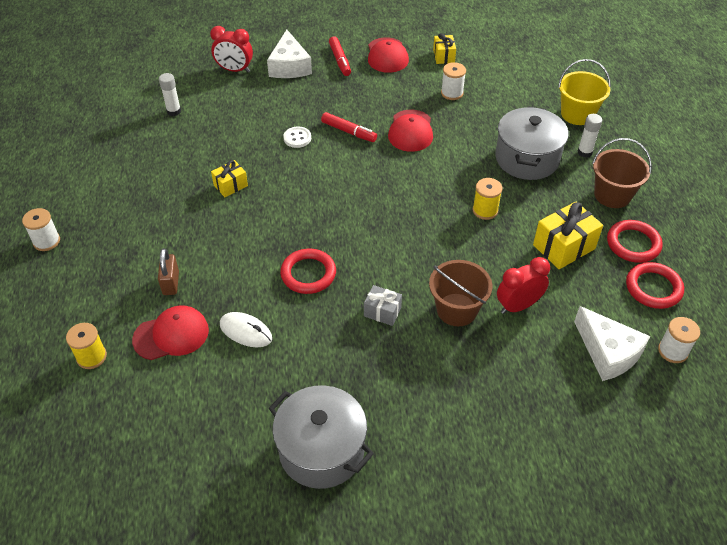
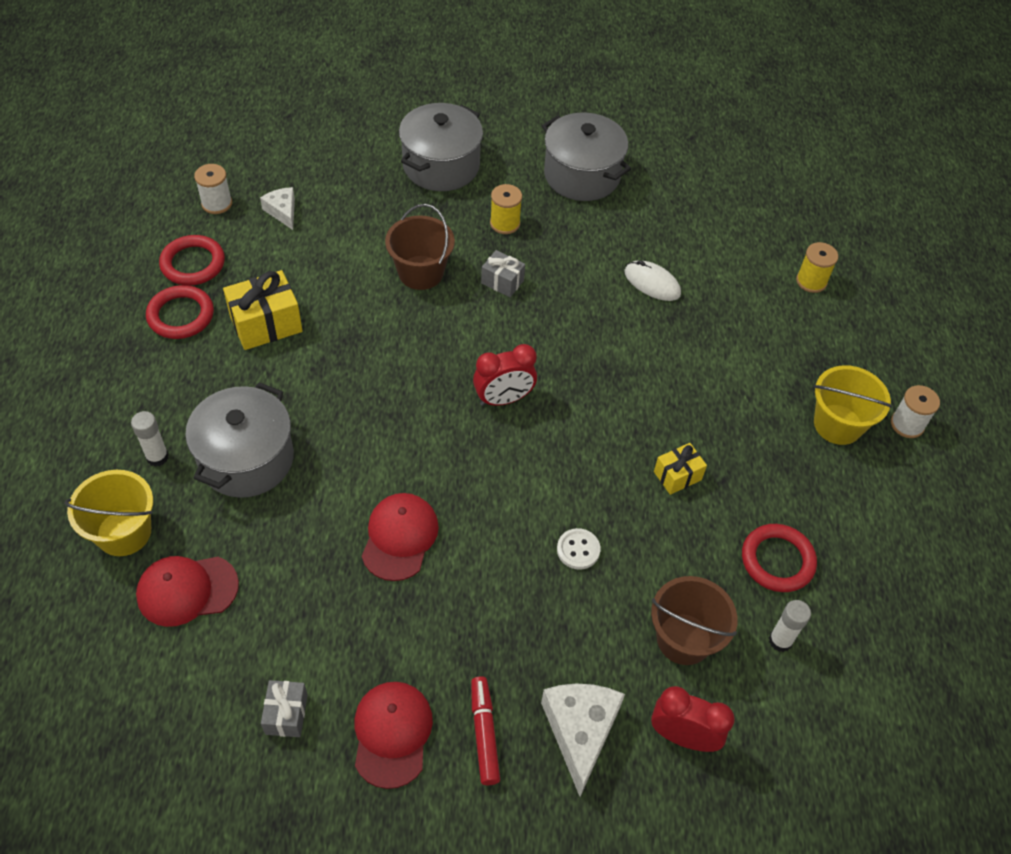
camera: 175 degrees left, 5 degrees up
red cap [132,305,209,360] -> red cap moved to [136,556,239,627]
brown padlock [158,248,179,295] -> none
red ring [280,249,336,294] -> red ring moved to [742,524,817,592]
red marker [321,112,377,142] -> none
yellow gift [433,33,456,64] -> grey gift [261,680,308,737]
white spool [441,62,466,100] -> none
yellow spool [472,178,502,220] -> yellow spool moved to [490,184,522,234]
red clock [497,257,550,314] -> red clock moved to [473,344,537,406]
white cheese [574,306,650,381] -> white cheese [260,187,295,230], size x0.58
brown bucket [592,138,652,208] -> brown bucket moved to [651,576,737,665]
none -> grey pot [399,103,483,191]
none -> yellow bucket [814,365,892,445]

